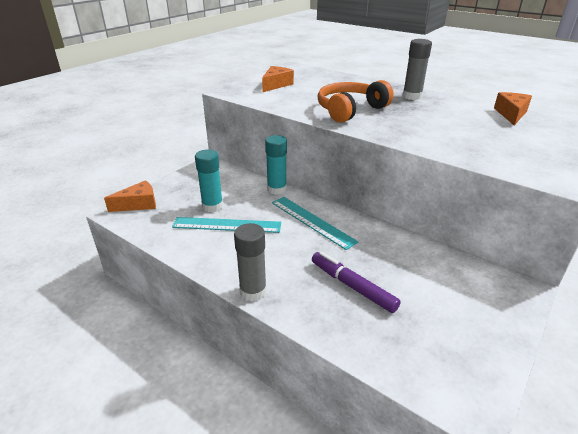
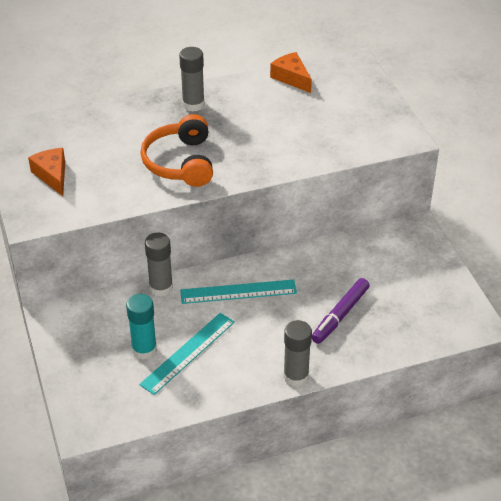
camera: 55 degrees left, 10 degrees up
orange cheese [104,180,156,212] -> none
turquoise glue stick [265,135,287,195] -> grey glue stick [145,233,173,297]
purple marker [312,252,401,313] -> purple marker turned 45 degrees counterclockwise [312,278,370,344]

